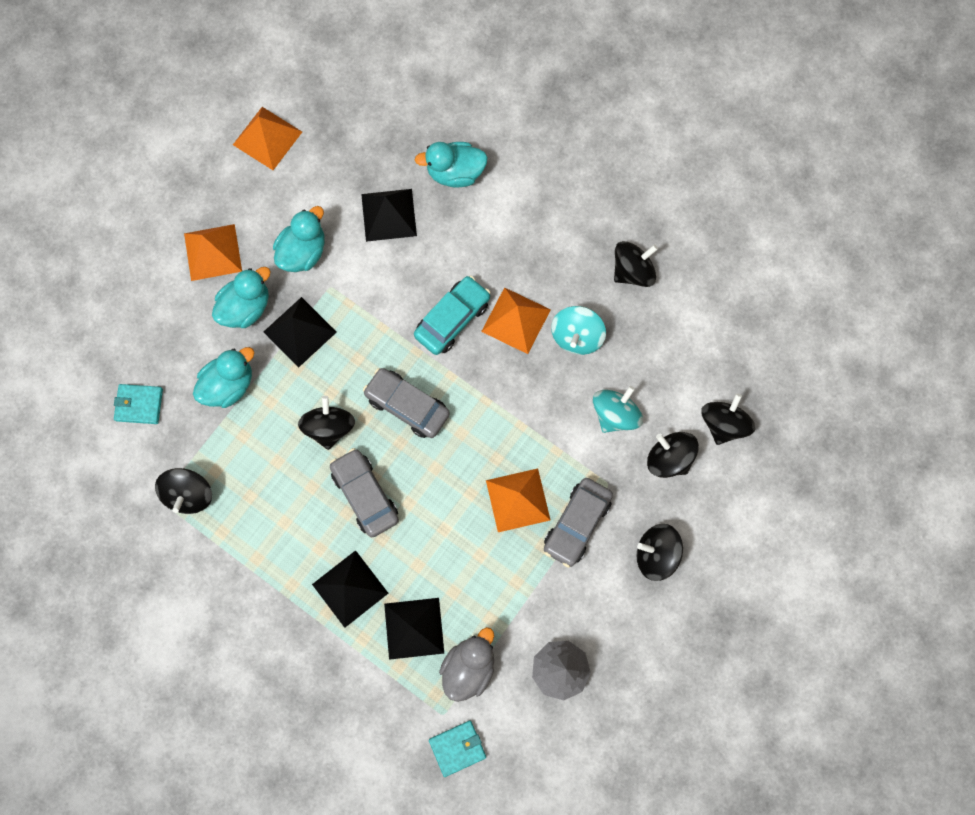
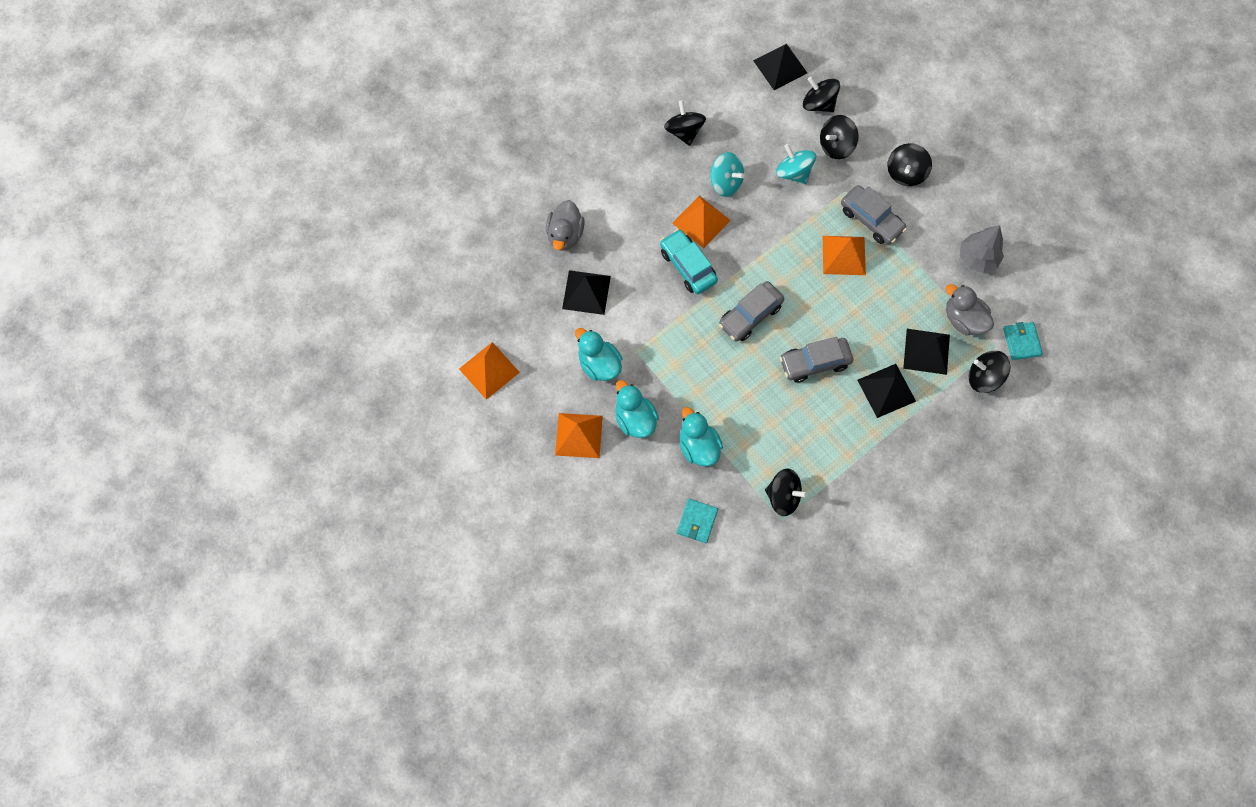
camera: 75 degrees left, 5 degrees down
black pyramid [264,297,337,368] -> black pyramid moved to [753,44,807,90]
black spinning top [298,396,355,450] -> black spinning top moved to [969,351,1011,393]
turquoise duck [415,142,488,187] -> grey duck [546,200,585,251]

